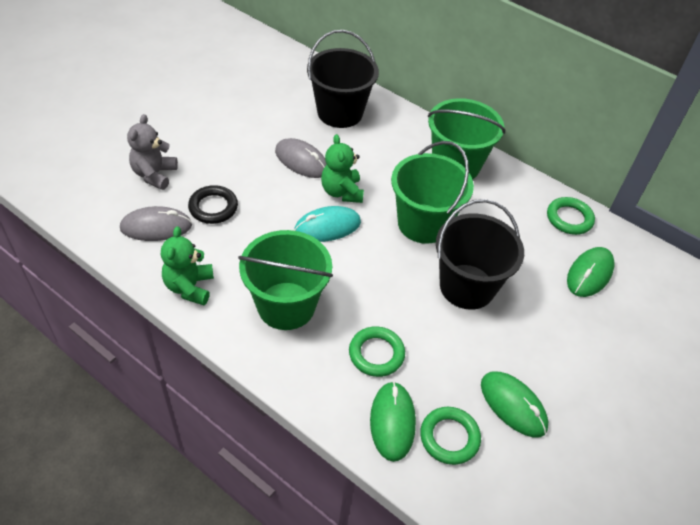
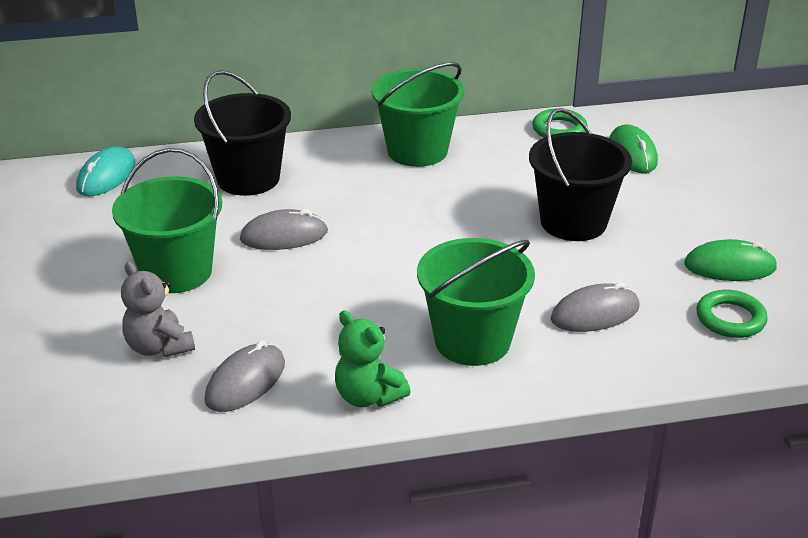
camera: 45 degrees left, 15 degrees down
black ring [188,185,238,224] -> none
turquoise mouse [294,206,361,242] -> turquoise mouse moved to [76,146,136,196]
green teddy bear [321,134,364,203] -> none
green ring [349,326,405,377] -> grey mouse [551,282,640,332]
green mouse [370,381,416,462] -> none
green bucket [391,141,474,244] -> green bucket moved to [112,148,222,293]

